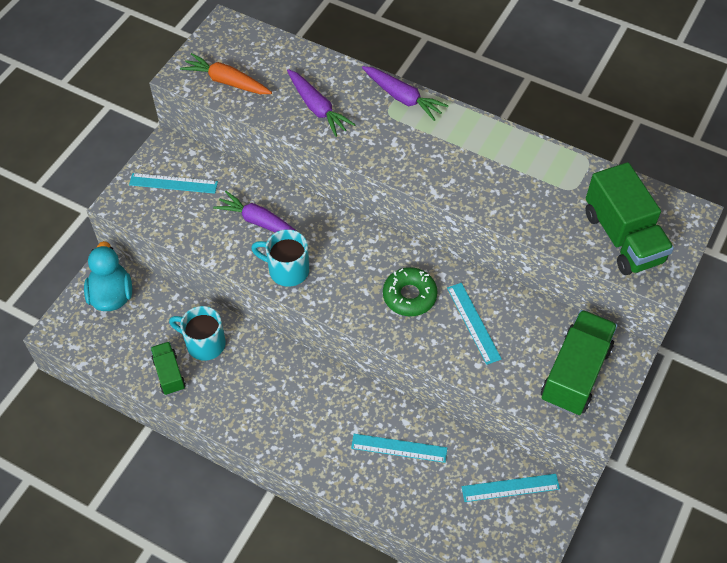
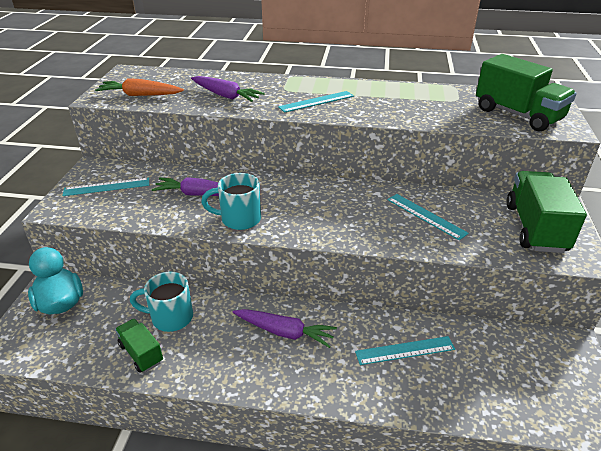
camera: 20 degrees left, 20 degrees down
purple carrot [362,66,448,121] -> purple carrot moved to [233,309,337,348]
green donut [383,267,438,316] -> none
turquoise ruler [461,474,560,502] -> turquoise ruler moved to [278,91,354,113]

